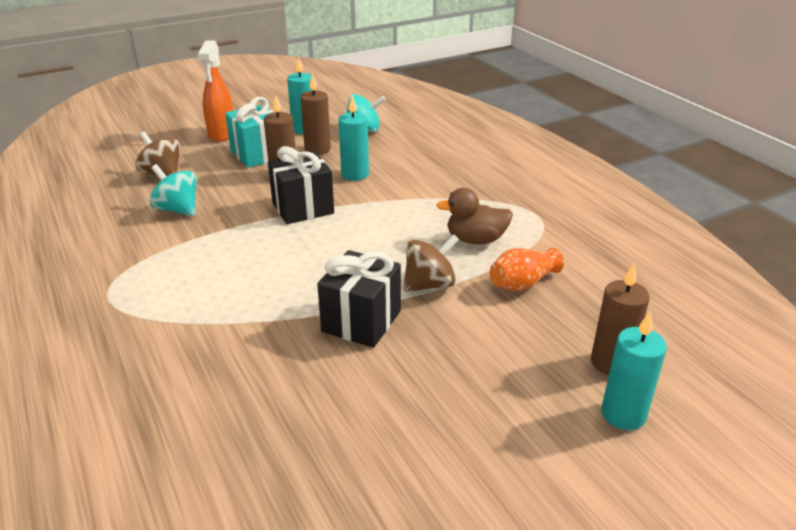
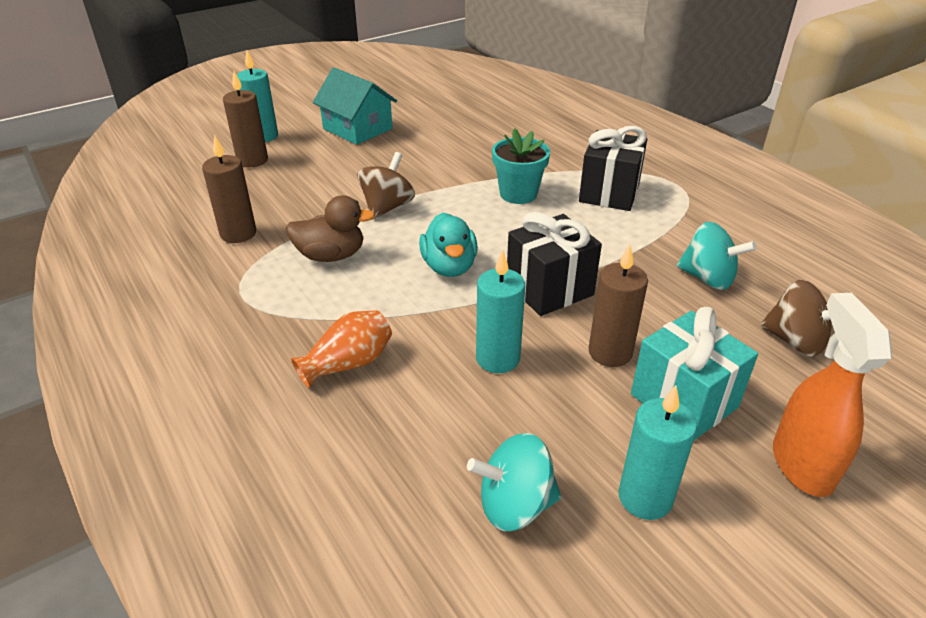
camera: 175 degrees right, 5 degrees up
brown candle [300,74,331,155] -> brown candle moved to [202,135,256,243]
black gift [317,250,401,348] -> black gift moved to [579,126,647,211]
brown spinning top [403,234,459,292] -> brown spinning top turned 150 degrees clockwise [357,152,415,219]
orange vase [490,248,564,292] -> orange vase moved to [291,310,392,388]
none -> turquoise house [313,68,397,145]
none -> turquoise duck [419,213,478,277]
none -> turquoise flower pot [492,128,550,204]

